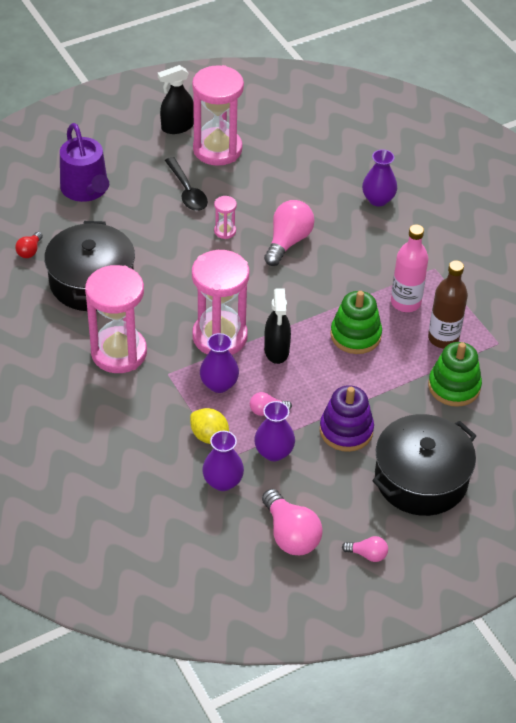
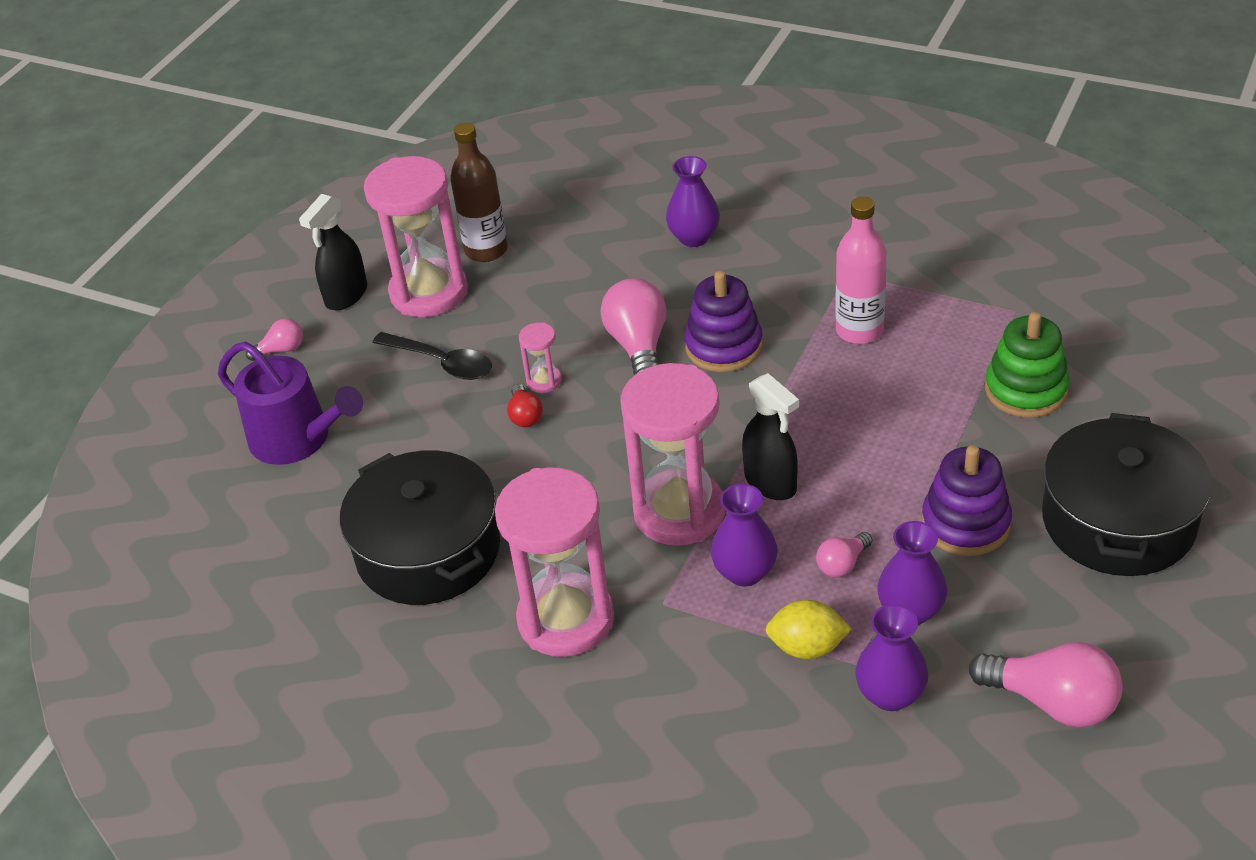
camera: 30 degrees left, 5 degrees down
red light bulb [15,232,43,258] -> red light bulb moved to [507,384,543,427]
green stacking toy [330,291,382,354] -> none
pink light bulb [342,536,388,562] -> pink light bulb moved to [246,318,303,361]
brown bottle [428,260,468,348] -> brown bottle moved to [450,123,508,262]
none -> purple stacking toy [684,271,763,372]

